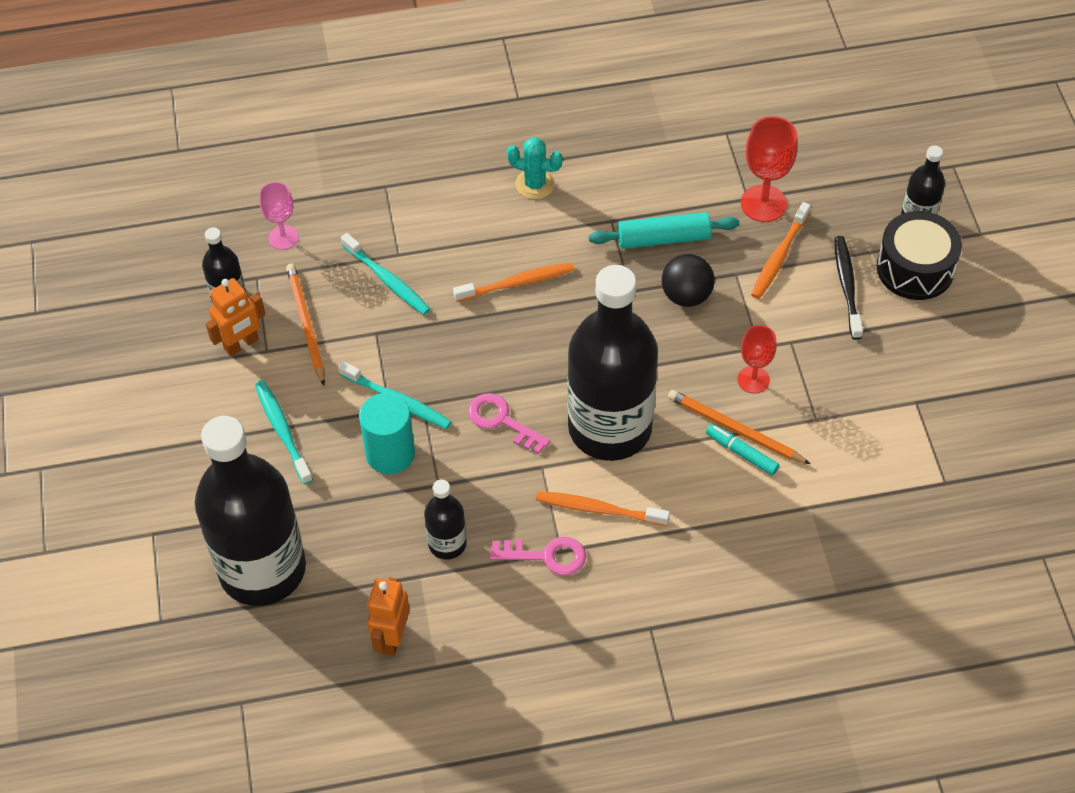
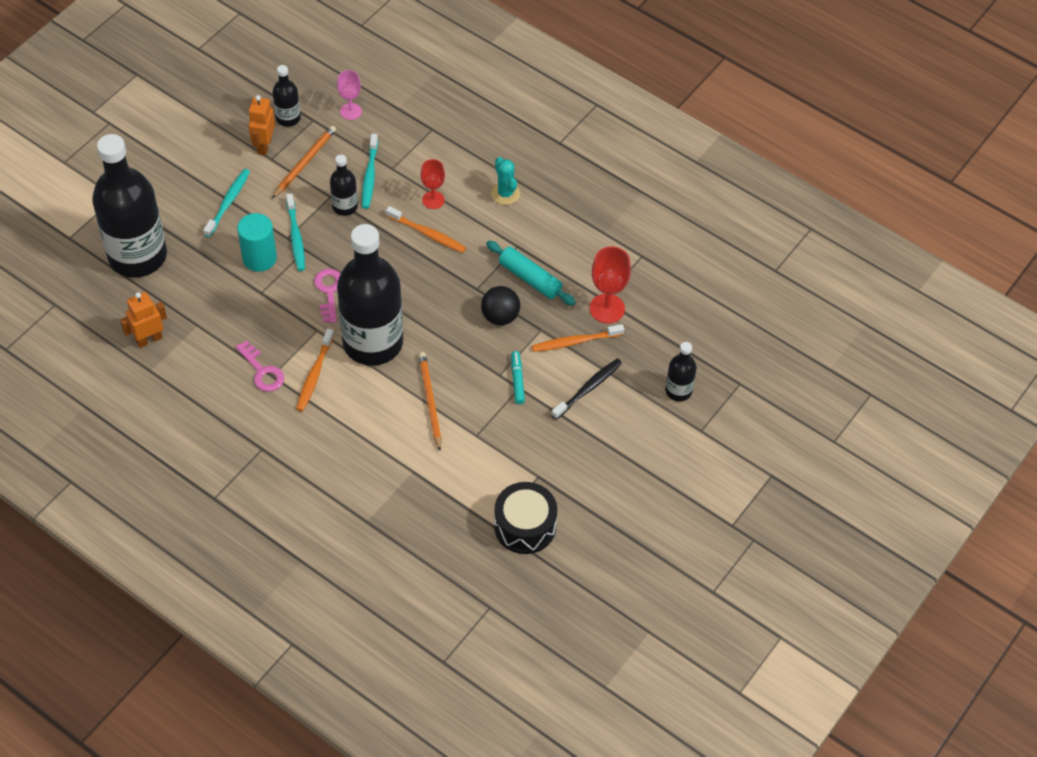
camera: 45 degrees right, 0 degrees up
orange robot [206,278,266,356] -> orange robot turned 90 degrees clockwise [248,95,275,155]
black bottle [424,479,467,560] -> black bottle moved to [330,155,358,216]
orange toothbrush [536,491,670,526] -> orange toothbrush turned 135 degrees counterclockwise [296,329,334,411]
turquoise marker [706,424,779,475] -> turquoise marker moved to [511,351,525,404]
red goblet [737,325,777,394] -> red goblet moved to [421,159,445,209]
black drum [877,211,962,300] -> black drum moved to [494,482,557,554]

